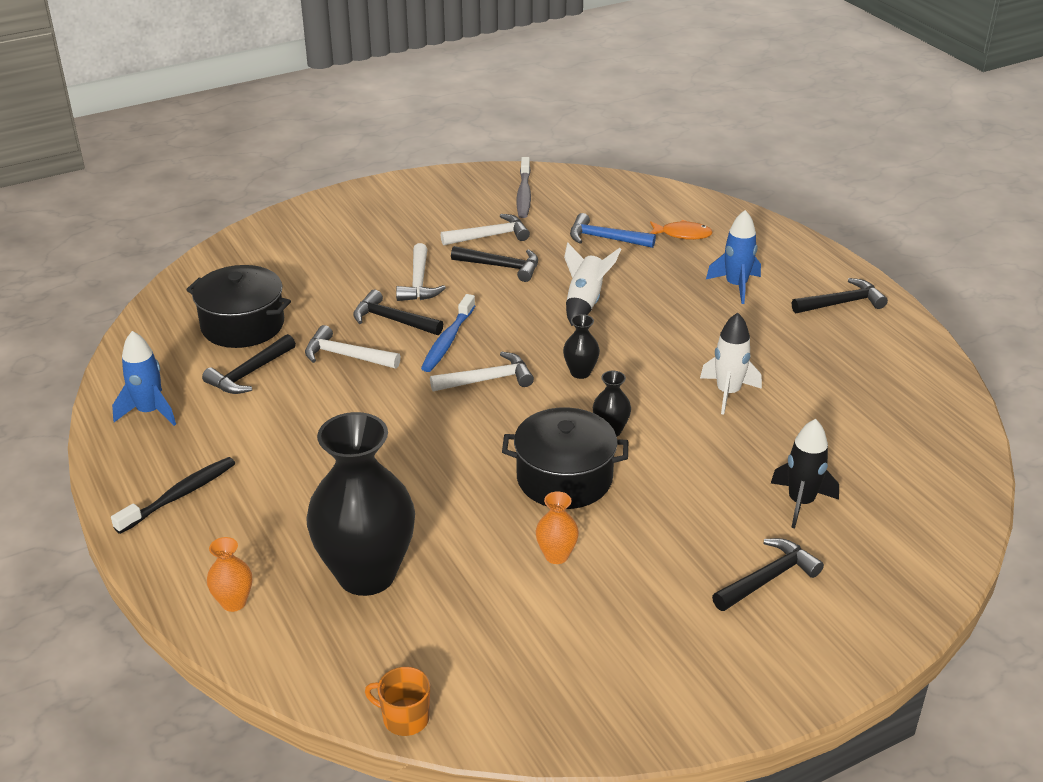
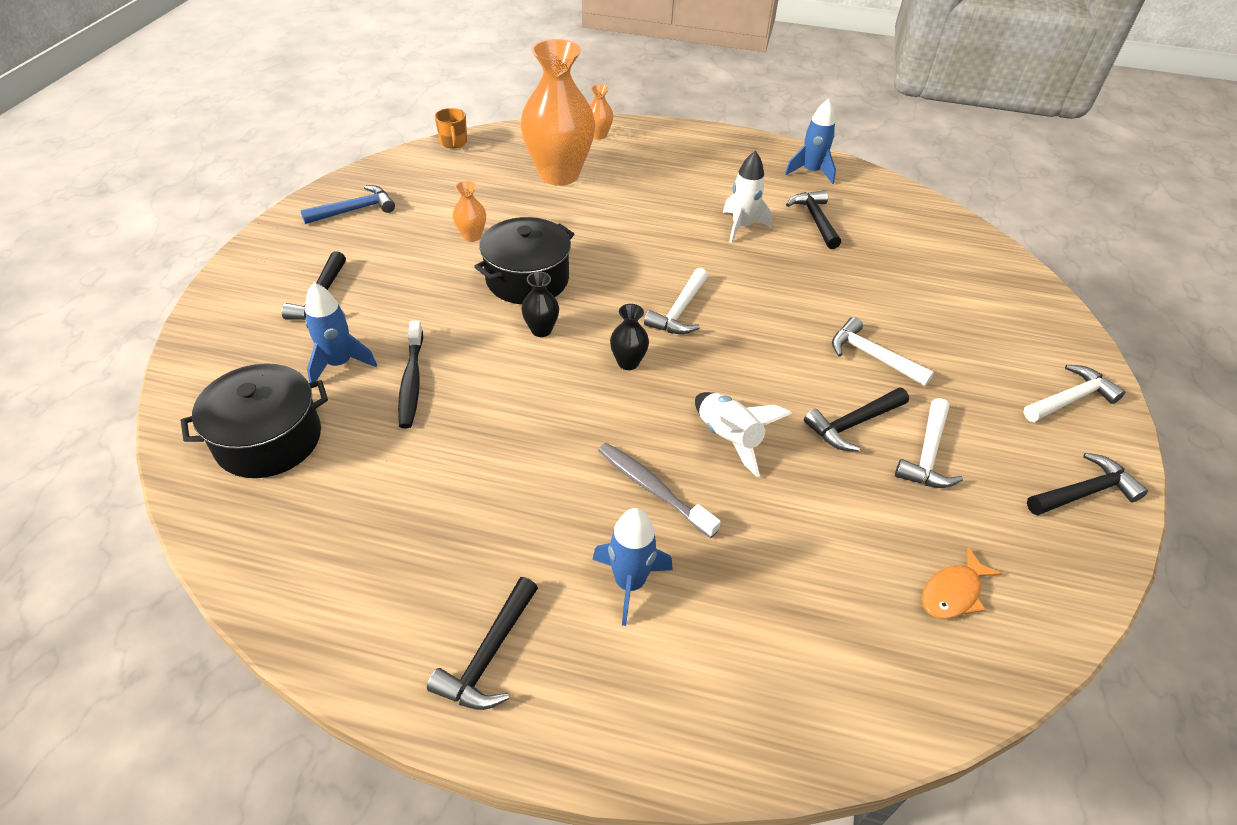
camera: 130 degrees right, 10 degrees up
black toothbrush [111,457,235,534] -> black toothbrush moved to [398,321,423,428]
black pot [186,265,291,348] -> black pot moved to [181,363,328,478]
white hammer [305,325,401,369] -> white hammer moved to [1023,365,1125,422]
black vase [306,412,415,596] -> orange vase [521,39,595,186]
black hammer [353,290,443,335] -> black hammer moved to [1027,453,1148,516]
orange mug [365,667,430,736] -> orange mug turned 105 degrees clockwise [435,108,467,148]
blue toothbrush [421,294,475,372] -> none
grey toothbrush [516,157,531,218] -> grey toothbrush moved to [598,443,721,538]
blue hammer [570,213,656,248] -> blue hammer moved to [300,185,395,224]
orange fish [650,220,713,240] -> orange fish moved to [922,547,1002,619]
white rocket [700,313,762,415] -> white rocket moved to [723,151,773,243]
black rocket [771,419,839,528] -> blue rocket [305,283,377,383]

